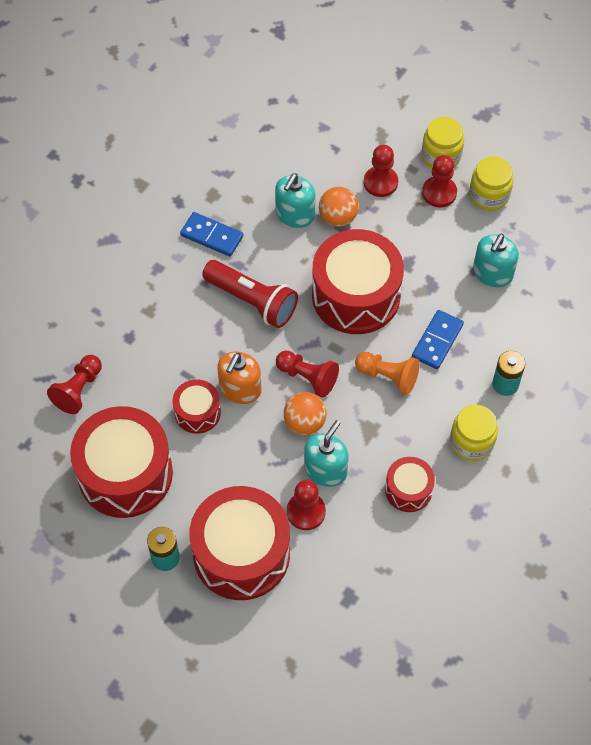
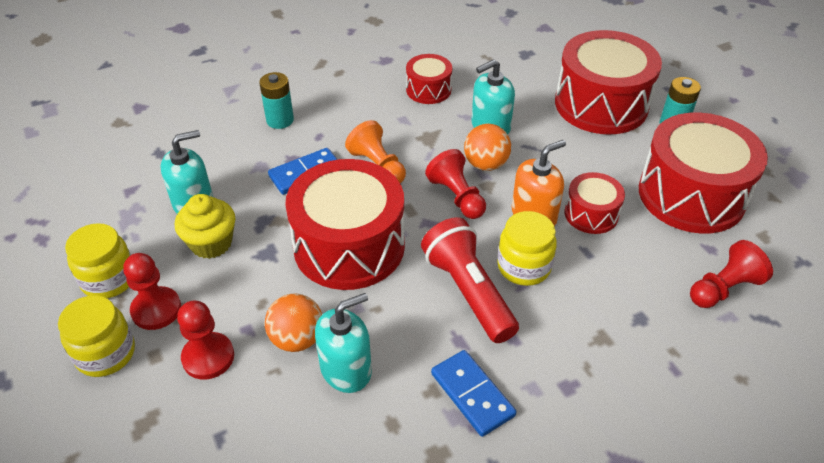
camera: 150 degrees left, 15 degrees down
red pawn [287,480,326,530] -> none
yellow jar [450,405,498,461] -> yellow jar moved to [497,211,557,286]
none -> yellow cupcake [175,194,235,259]

